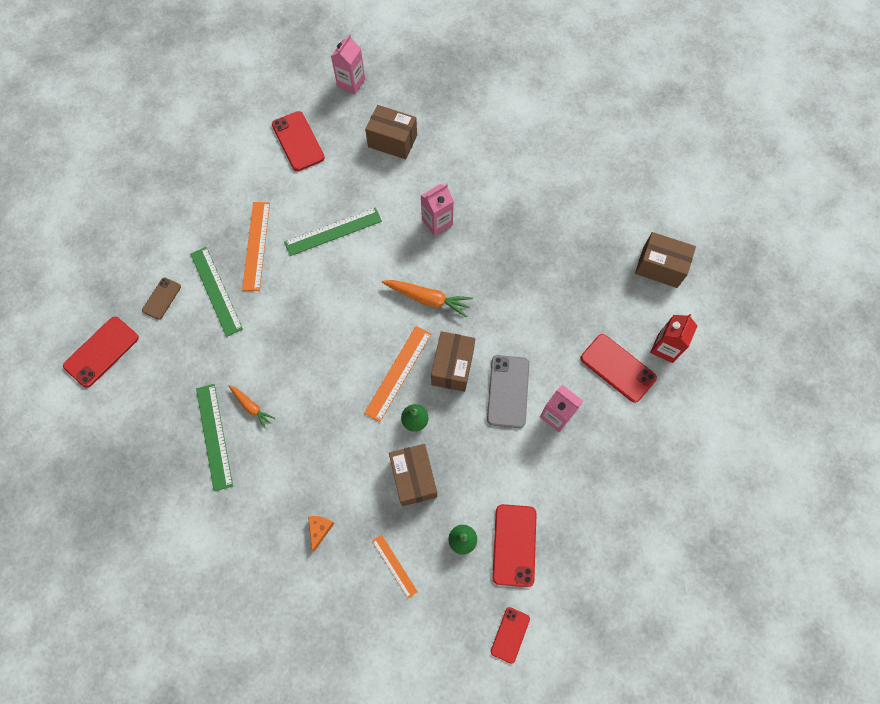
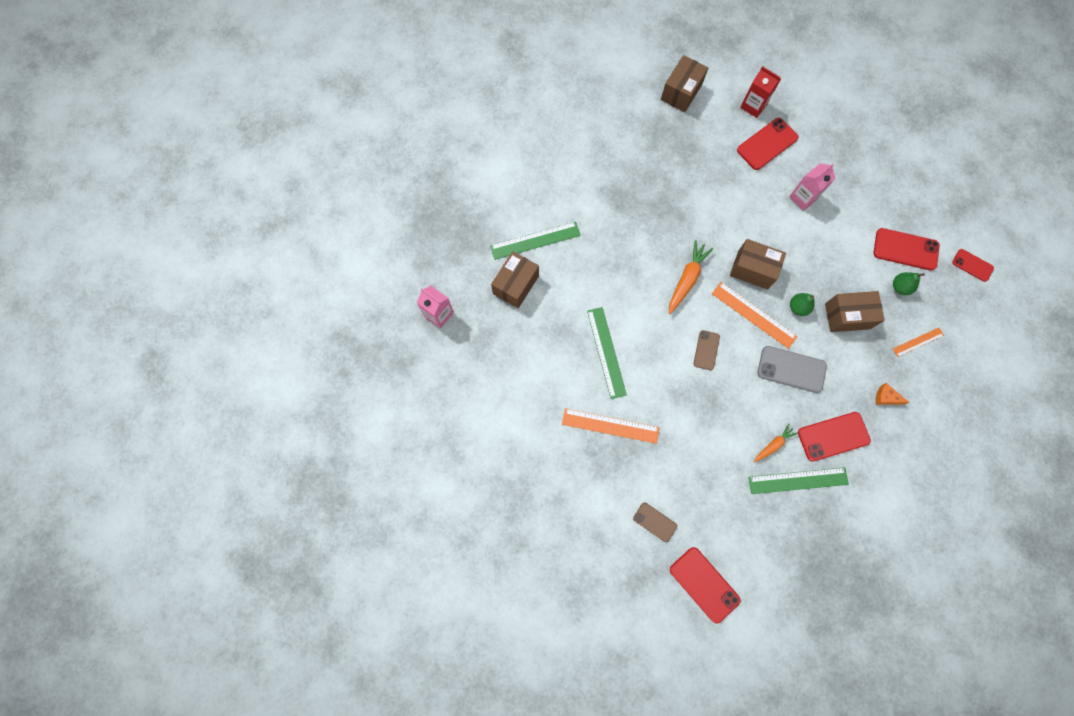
camera: 80 degrees left, 5 degrees up
green ruler [190,247,243,337] -> green ruler moved to [490,222,580,260]
red phone [272,111,325,171] -> red phone moved to [798,412,871,461]
pink carton [421,184,454,236] -> none
grey phone [487,355,529,428] -> grey phone moved to [758,346,827,393]
none -> brown phone [694,330,720,370]

